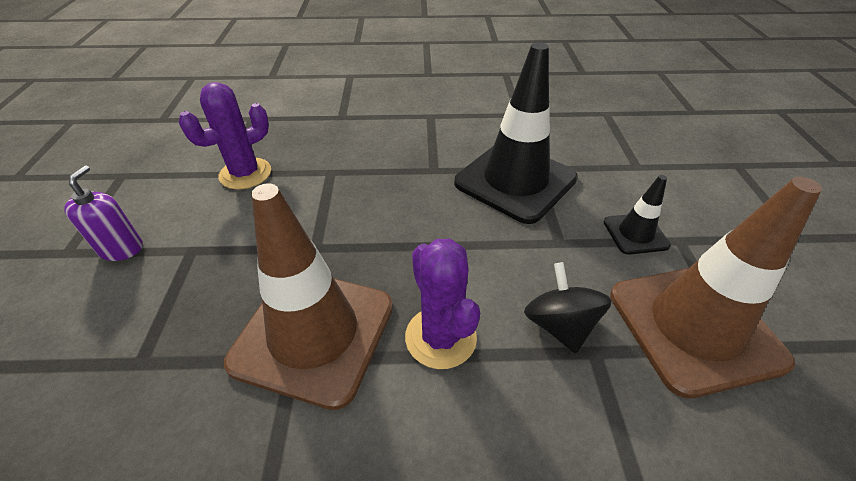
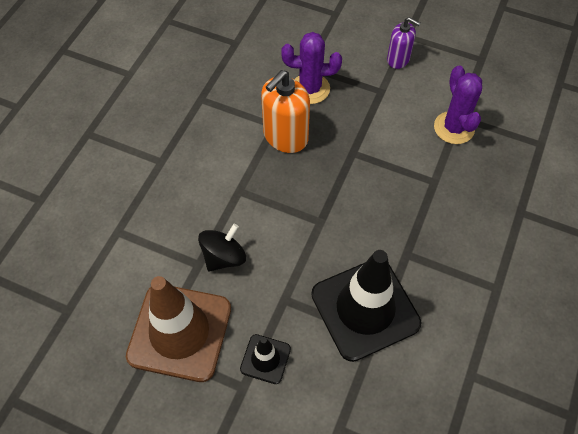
camera: 115 degrees right, 15 degrees up
brown traffic cone [224,183,393,410] -> orange soap dispenser [261,70,310,153]
purple cactus [405,239,480,369] -> purple cactus moved to [281,32,342,104]
black spinning top [524,262,612,353] -> black spinning top turned 60 degrees counterclockwise [198,224,246,272]

